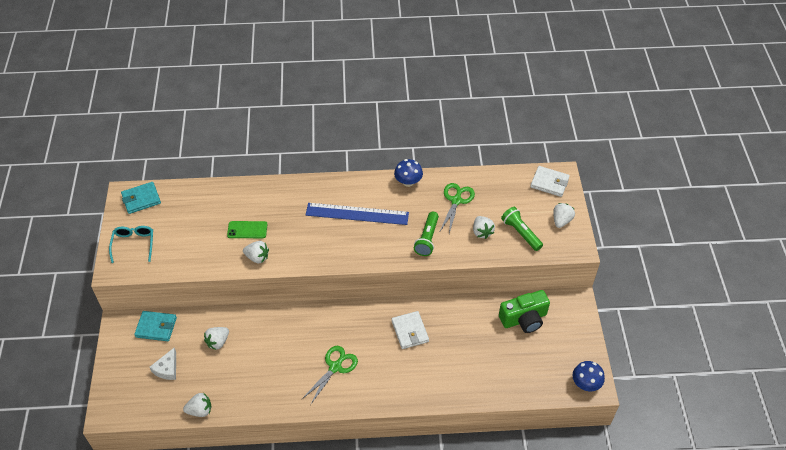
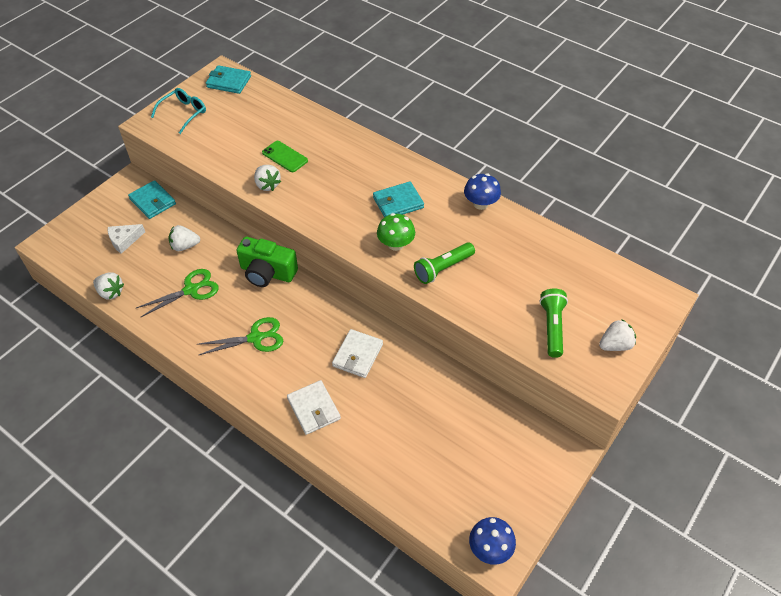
camera: 40 degrees right, 0 degrees up
blue ruler [306,203,409,225] -> turquoise wallet [373,181,424,217]
green scissors [440,183,475,234] -> green scissors moved to [136,269,219,317]
white strawberry [473,216,495,239] -> none
green camera [499,290,550,333] -> green camera moved to [236,237,298,287]
white wallet [530,166,570,197] -> white wallet moved to [287,380,341,435]
none -> green mushroom [377,213,415,251]

